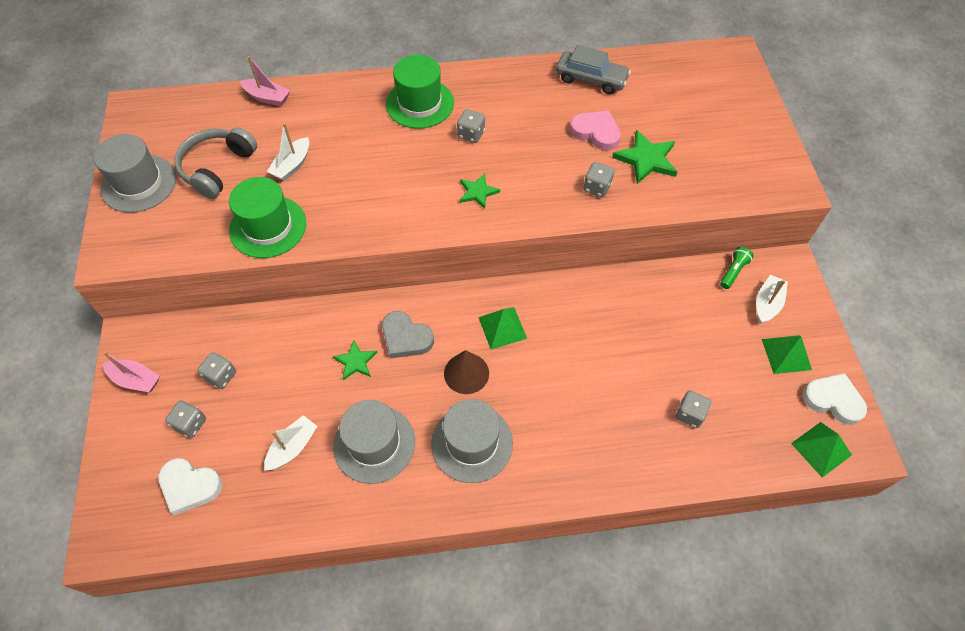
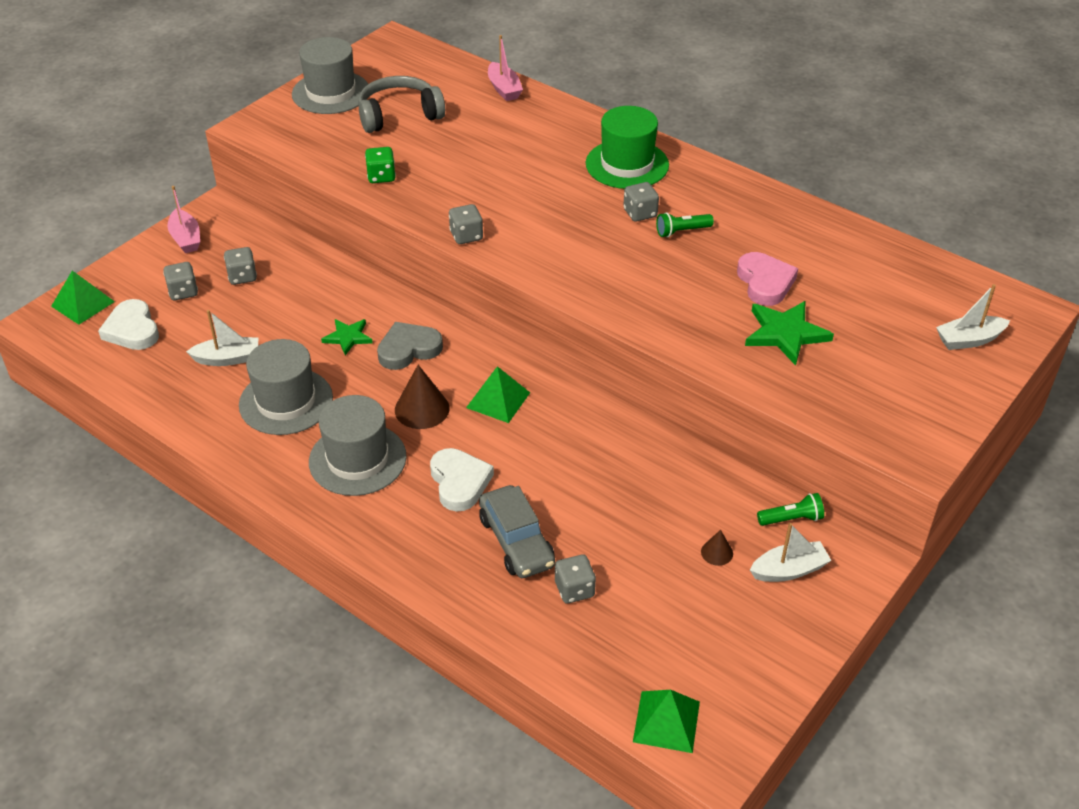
camera: 45 degrees right, 15 degrees down
green hat [229,177,306,258] -> green dice [365,147,396,183]
white boat [267,123,309,181] -> white boat moved to [936,284,1010,350]
grey heart [382,311,434,358] -> grey heart turned 75 degrees clockwise [377,322,443,370]
green star [460,174,500,209] -> none
grey car [556,45,631,94] -> grey car moved to [479,485,555,578]
grey dice [583,162,614,197] -> grey dice moved to [449,204,483,244]
green pyramid [762,335,812,374] -> green pyramid moved to [51,271,115,325]
white heart [802,373,867,425] -> white heart moved to [430,448,494,512]
none -> green flashlight [656,212,714,237]
none -> brown cone [701,530,733,566]

